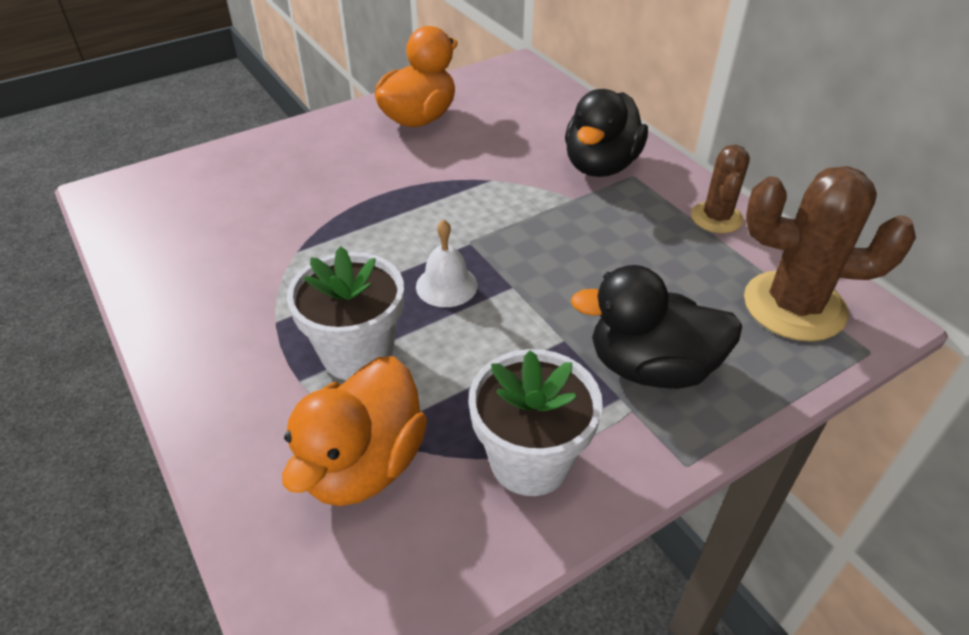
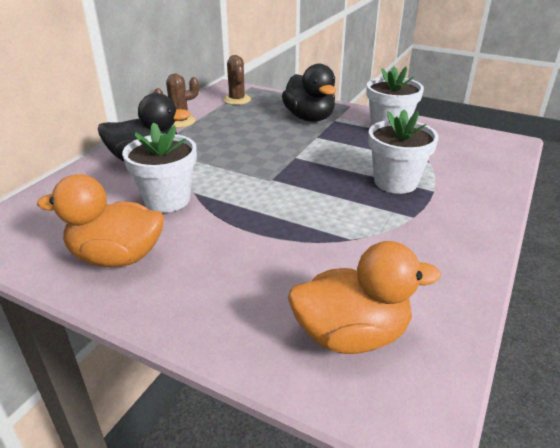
camera: 120 degrees left, 10 degrees down
orange duck [282,356,427,506] -> orange duck moved to [288,241,441,354]
white bell [416,219,477,307] -> none
brown cactus [744,166,916,341] -> brown cactus [223,55,251,105], size x0.58
none -> white flower pot [122,122,197,213]

